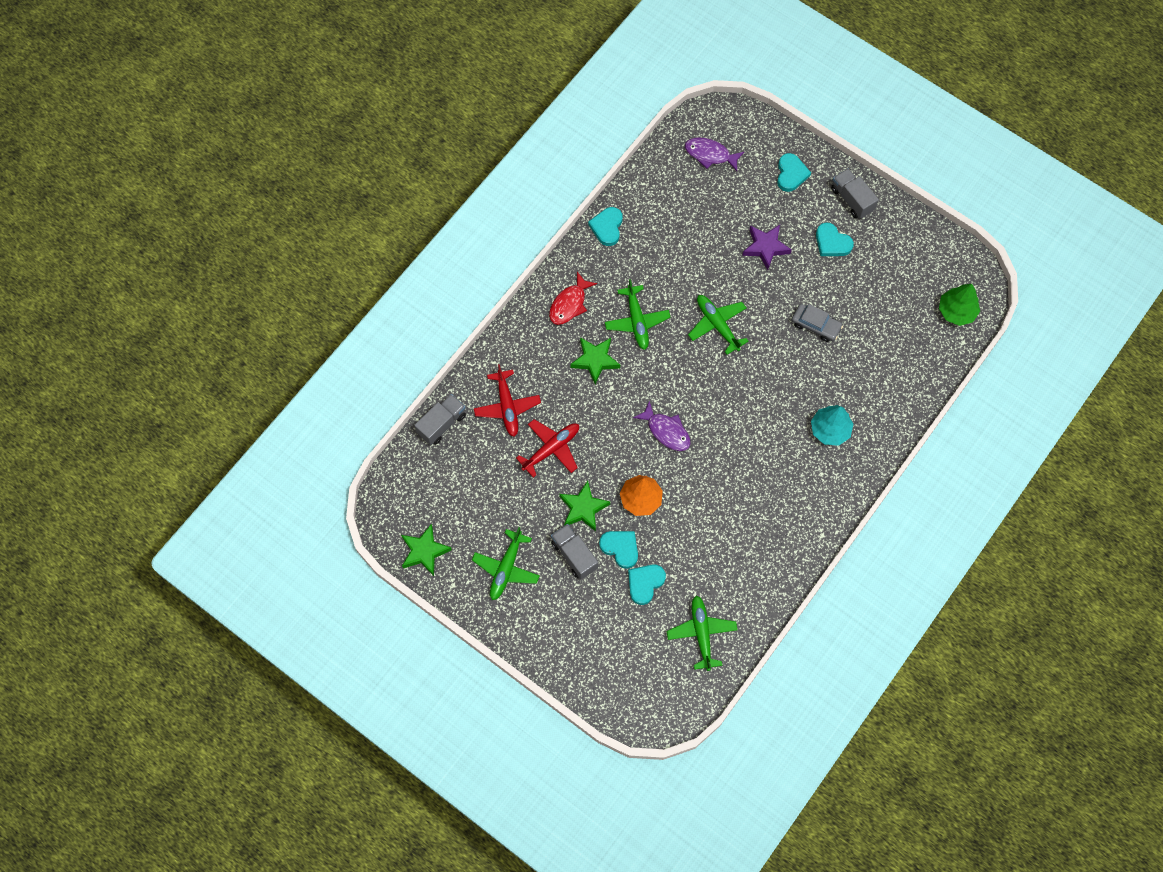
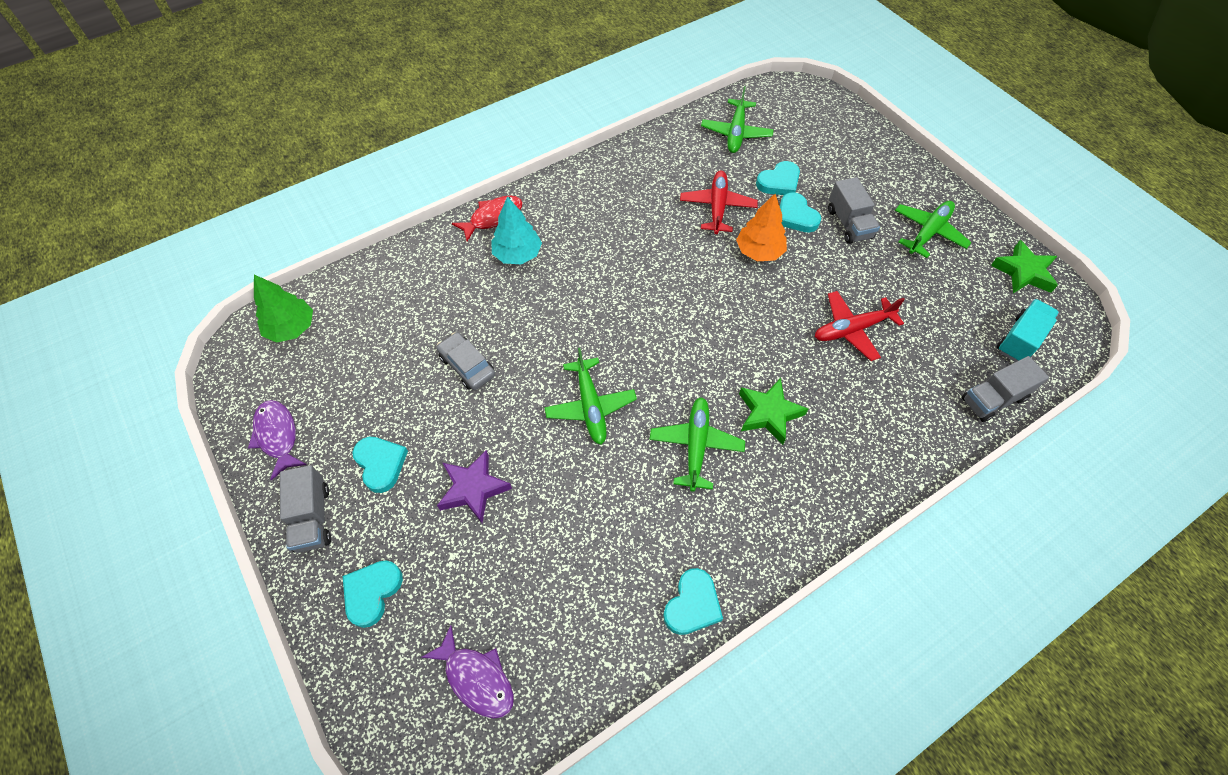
camera: 160 degrees left, 10 degrees down
red plane [474,364,541,437] -> red plane moved to [680,171,758,234]
red fish [549,272,597,325] -> red fish moved to [452,196,523,242]
green star [559,481,610,532] -> none
purple fish [633,400,691,451] -> purple fish moved to [248,400,306,480]
none -> turquoise truck [996,299,1059,362]

